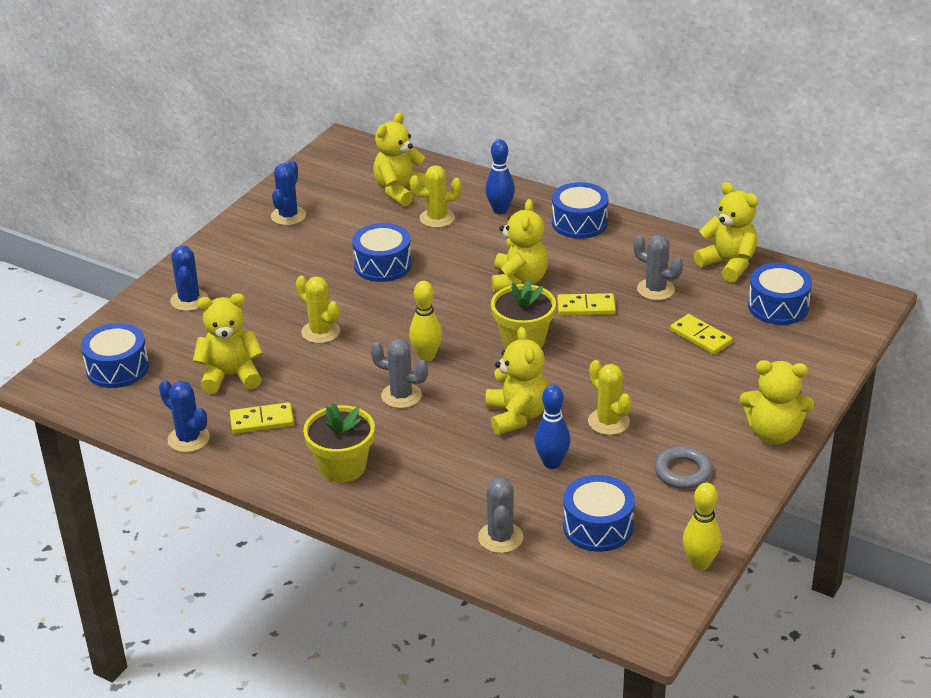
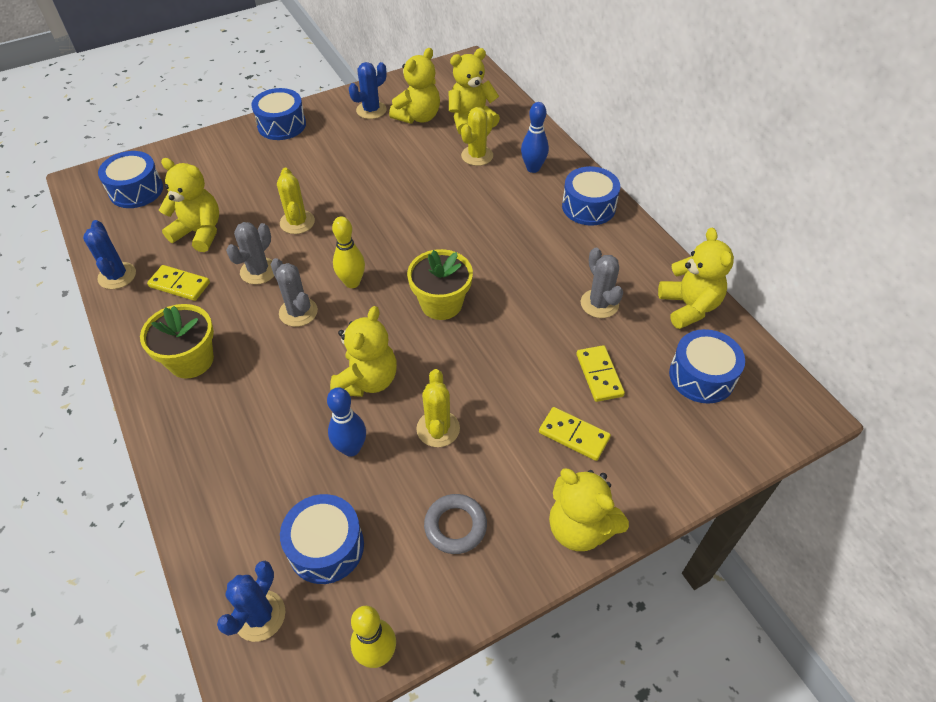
camera: 30 degrees right, 15 degrees up
blue cactus [170,246,208,311] -> blue cactus moved to [217,561,285,642]
blue drum [352,223,412,282] -> blue drum moved to [251,88,306,140]
yellow cactus [410,165,462,228] -> yellow cactus turned 75 degrees counterclockwise [461,107,494,166]
grey cactus [478,477,523,553] -> grey cactus moved to [226,222,274,284]
yellow teddy bear [492,199,548,292] -> yellow teddy bear moved to [389,48,440,124]
yellow domino [557,293,616,316] -> yellow domino moved to [539,407,611,461]

